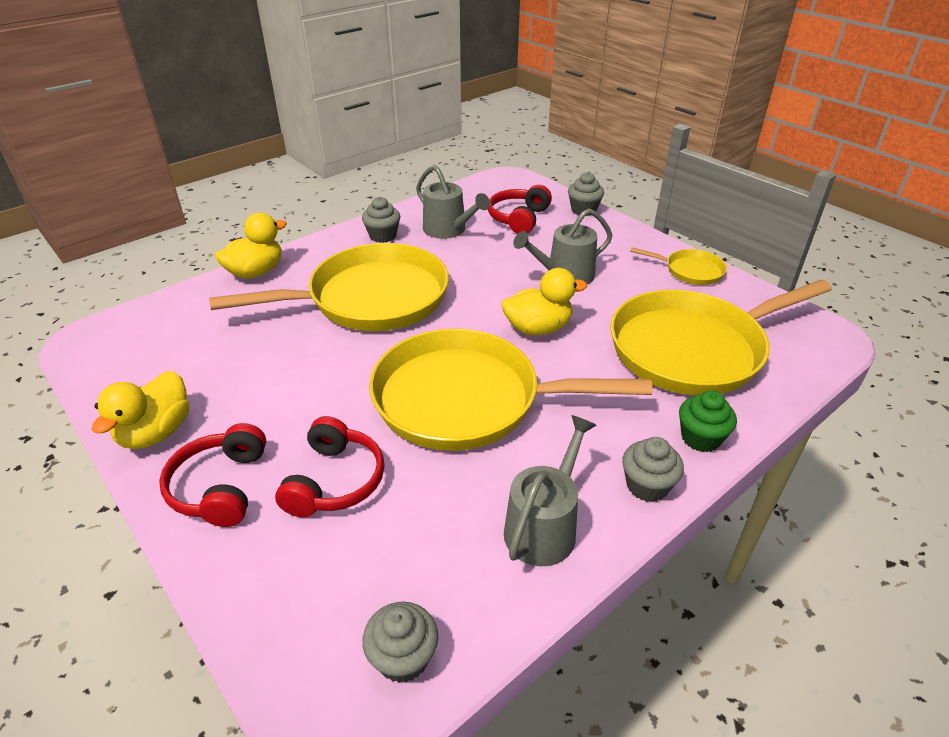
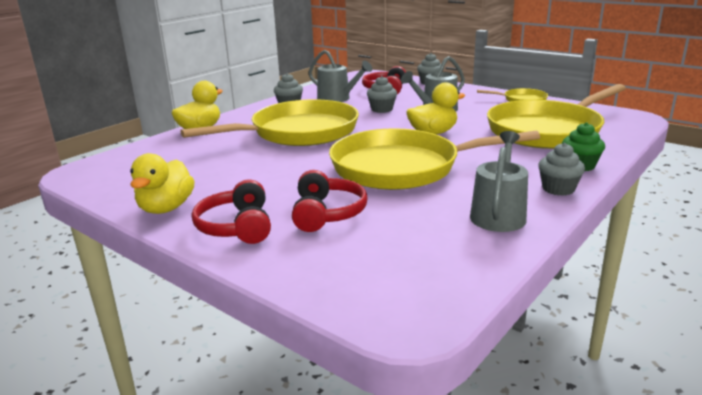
camera: 10 degrees left, 15 degrees down
grey cupcake [362,602,438,683] -> grey cupcake moved to [367,76,397,113]

